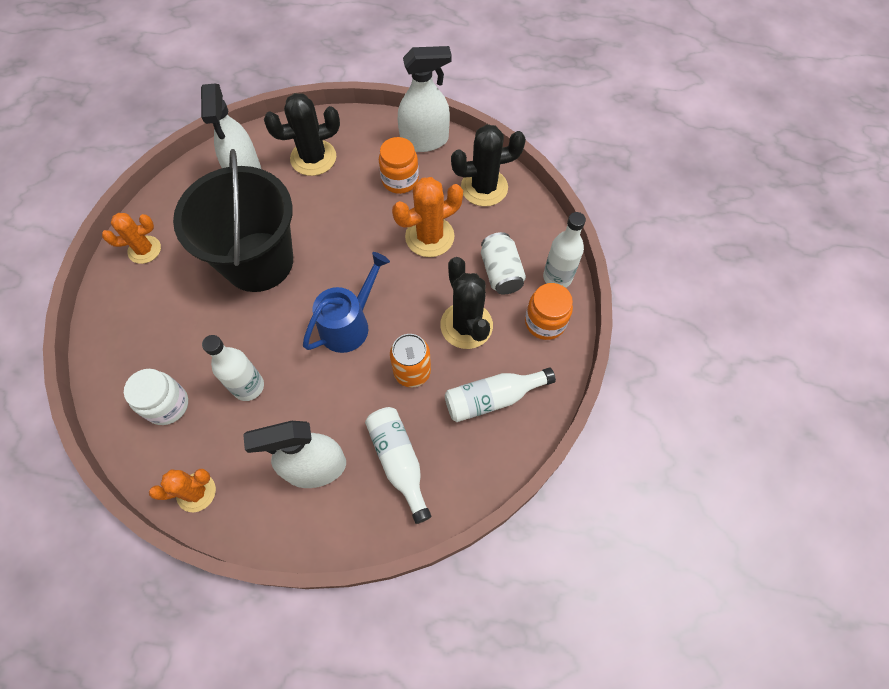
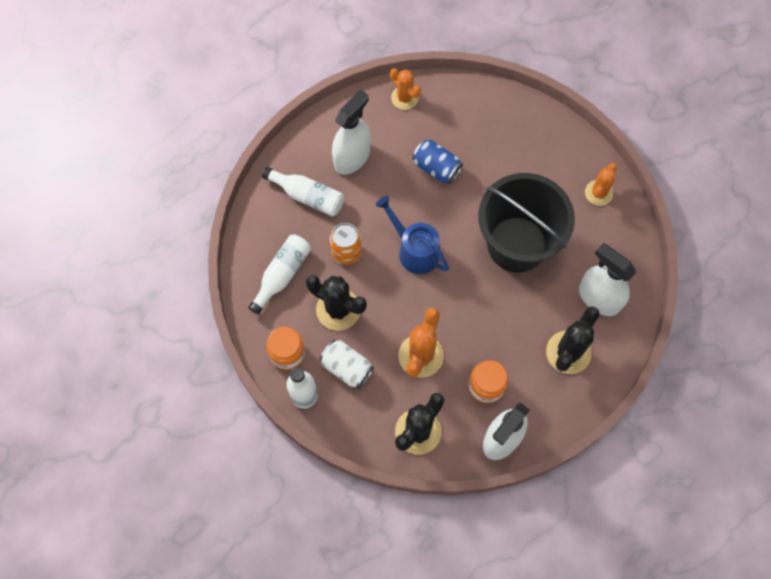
camera: 140 degrees right, 5 degrees up
white jar [124,369,188,425] -> none
orange cactus [149,469,216,512] -> orange cactus turned 75 degrees counterclockwise [390,68,421,110]
white bottle [202,335,264,401] -> blue can [412,140,463,184]
blue watering can [303,252,390,353] -> blue watering can turned 135 degrees clockwise [376,196,449,274]

